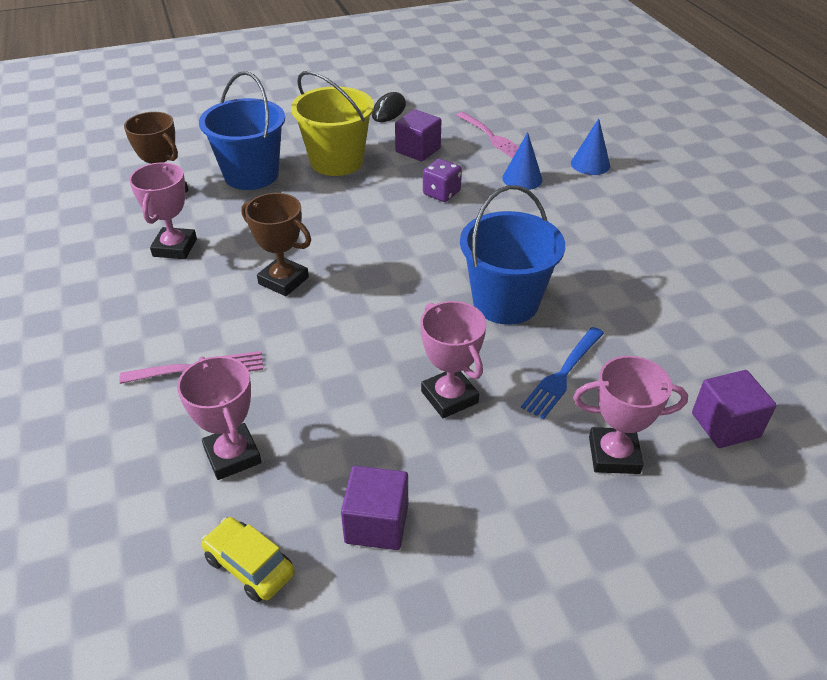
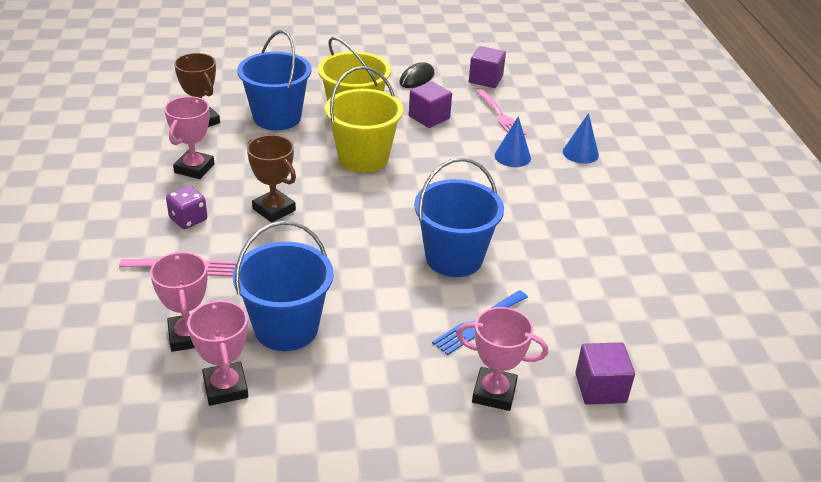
camera: 10 degrees right, 5 degrees down
yellow car [201,517,295,602] -> none
purple cube [341,466,408,550] -> purple cube moved to [469,46,506,88]
pink trophy [420,301,486,418] -> pink trophy moved to [187,299,248,406]
purple dice [423,159,462,202] -> purple dice moved to [166,185,207,229]
none -> blue bucket [233,221,334,351]
none -> yellow bucket [325,66,403,173]

